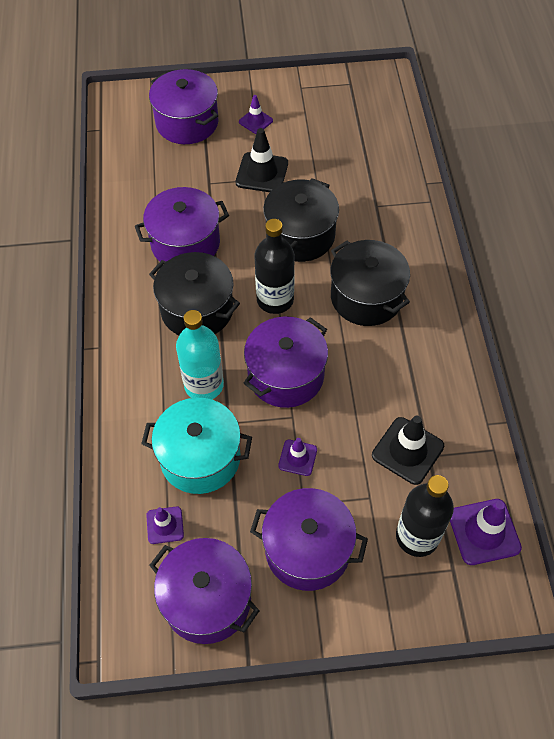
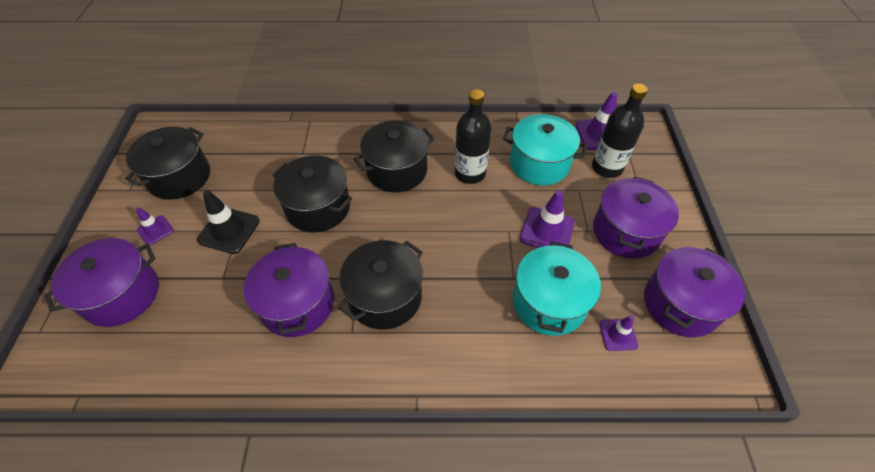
camera: 85 degrees left, 5 degrees down
turquoise bottle [176,310,224,399] -> none
purple pot [243,317,328,408] -> none
black bottle [255,219,295,314] -> black bottle moved to [455,89,491,184]
purple traffic cone [278,438,317,476] -> purple traffic cone [520,190,575,248], size x1.68
black traffic cone [372,416,444,485] -> turquoise pot [503,114,587,185]
none -> black pot [125,127,210,200]

